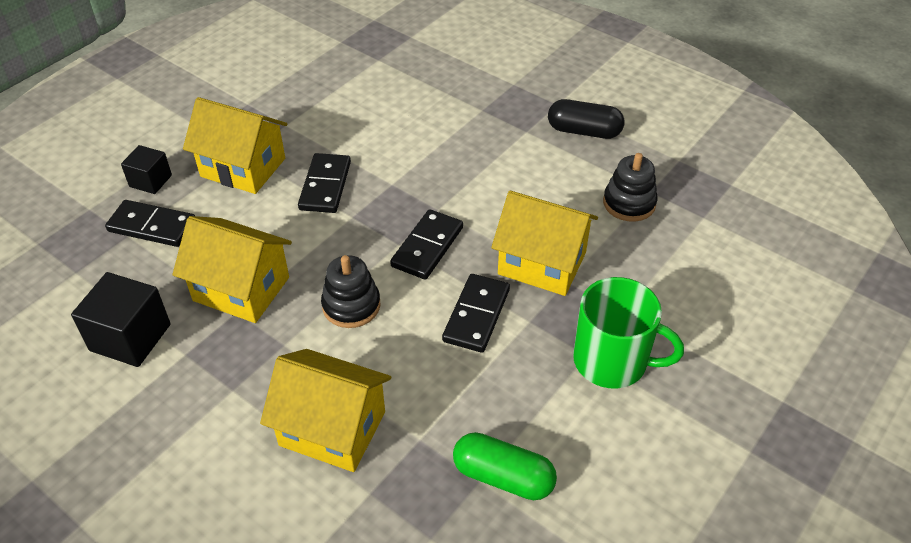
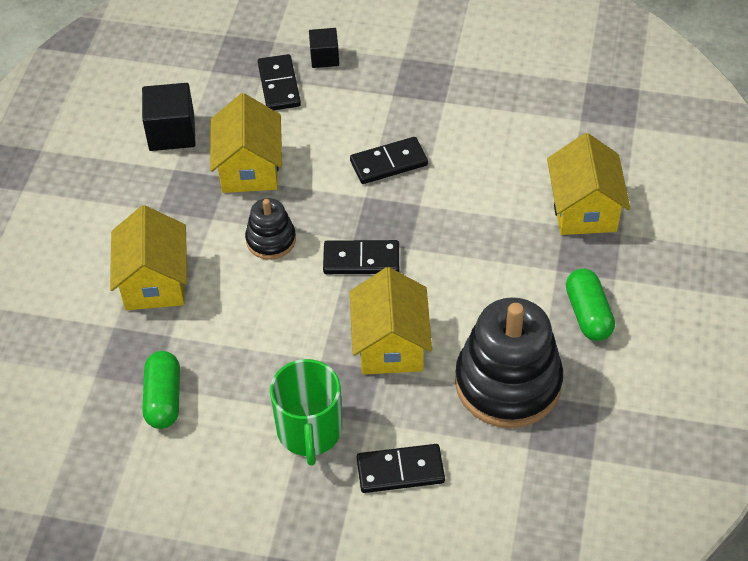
camera: 65 degrees right, 5 degrees up
yellow house [183,97,287,194] -> yellow house moved to [547,133,631,235]
black domino [442,274,510,353] -> black domino moved to [357,444,445,493]
black capsule [548,99,624,139] -> green capsule [566,268,615,341]
black stacking toy [603,153,658,222] -> black stacking toy [455,297,563,428], size x1.96

